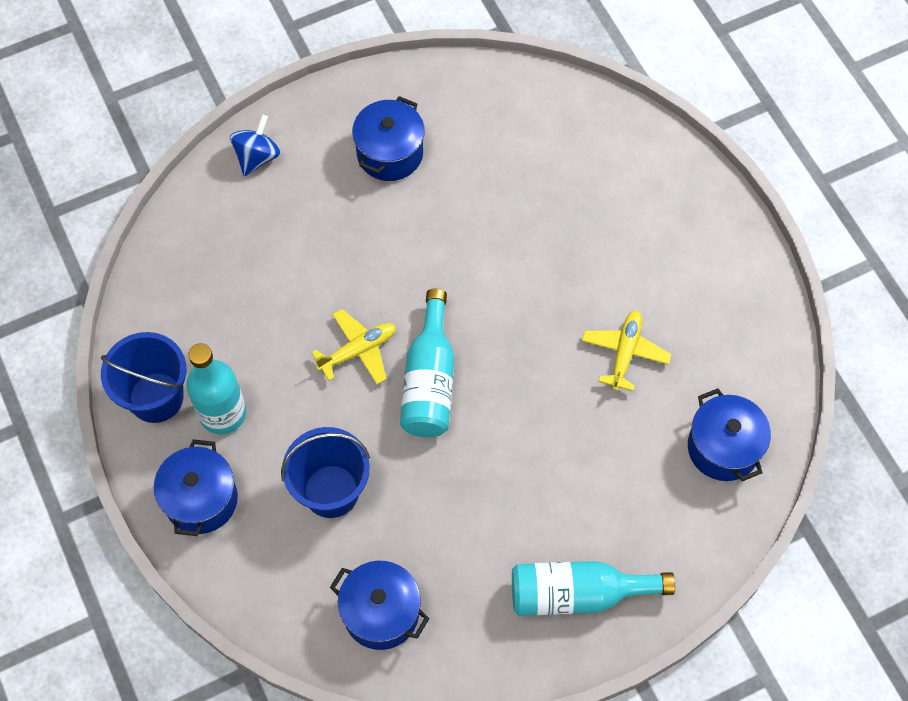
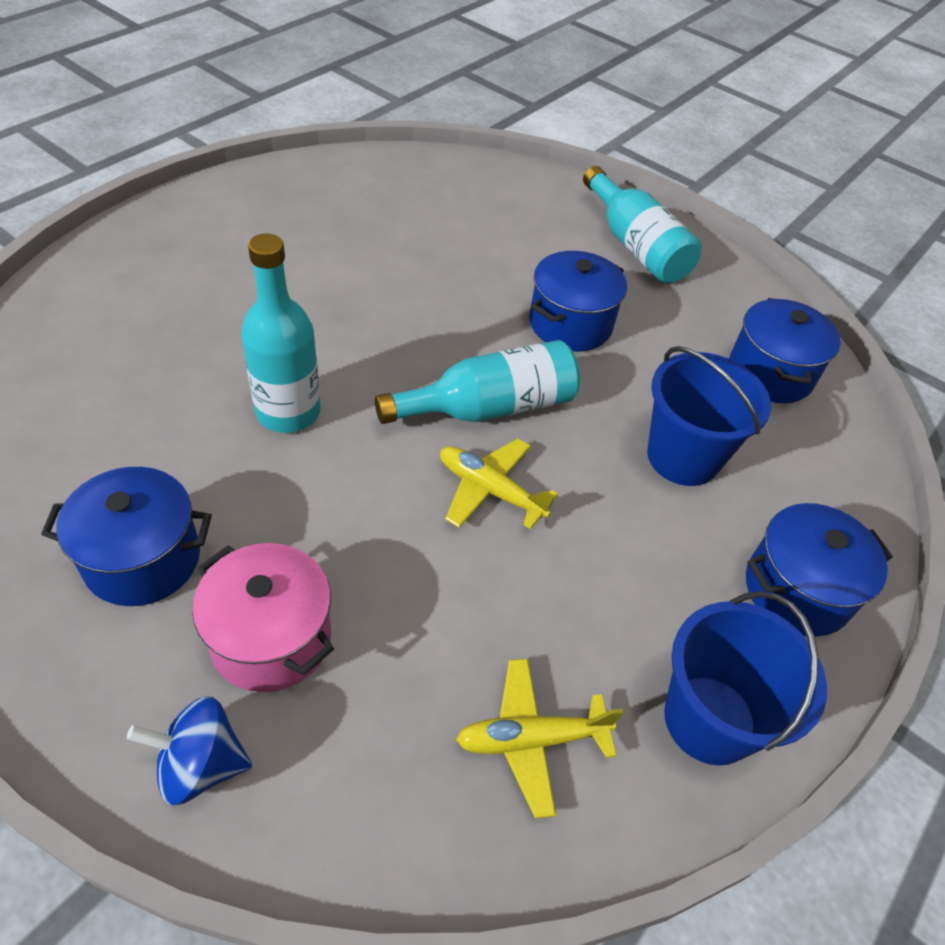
camera: 120 degrees left, 15 degrees down
turquoise bottle [186,343,246,435] -> turquoise bottle moved to [241,233,321,433]
yellow plane [582,310,671,391] -> yellow plane moved to [456,659,623,818]
blue pot [688,388,771,481] -> blue pot moved to [529,251,627,352]
none -> pink pot [192,543,334,692]

